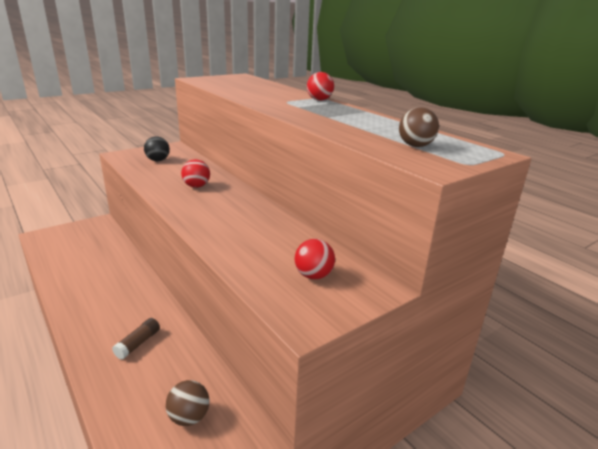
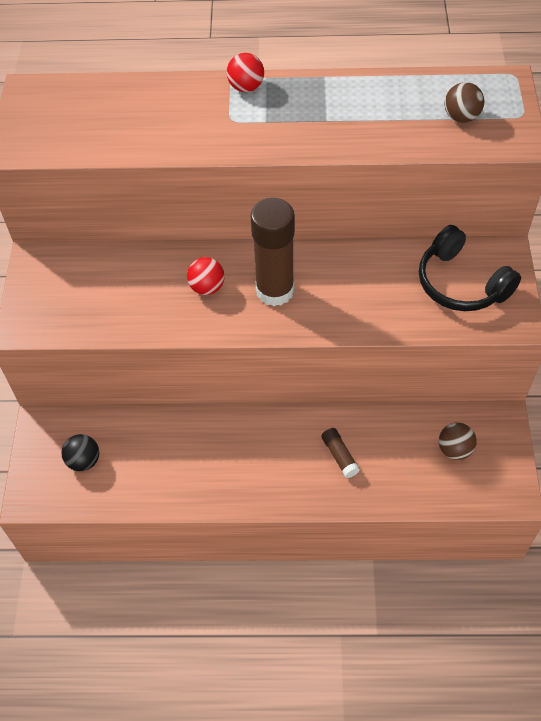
camera: 50 degrees left, 30 degrees up
black ball [144,136,170,161] -> black ball moved to [62,434,99,471]
red ball [295,239,335,279] -> black headphones [419,225,521,311]
none -> brown glue stick [250,198,295,306]

